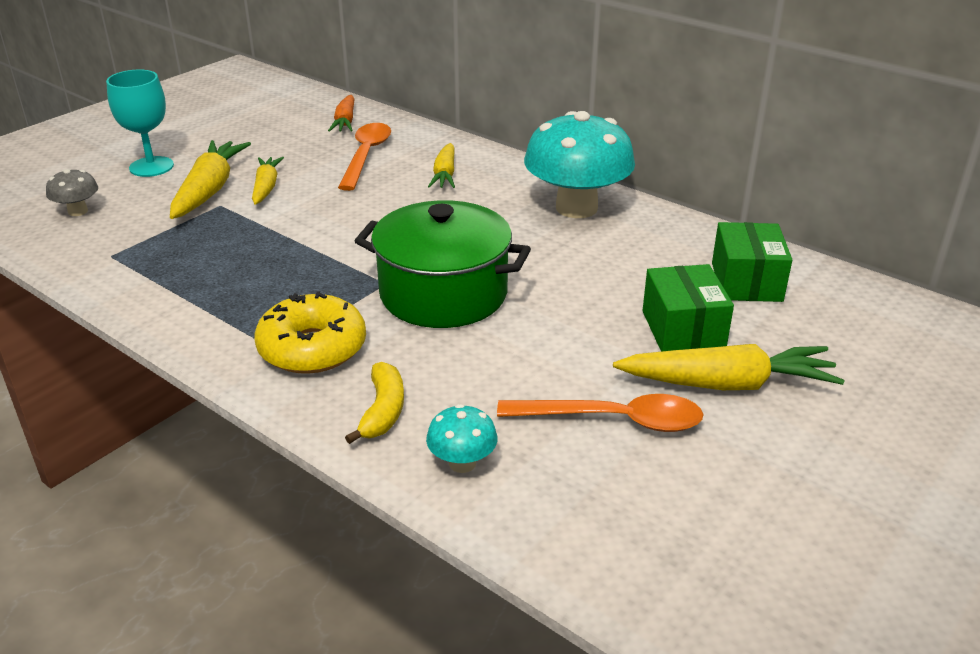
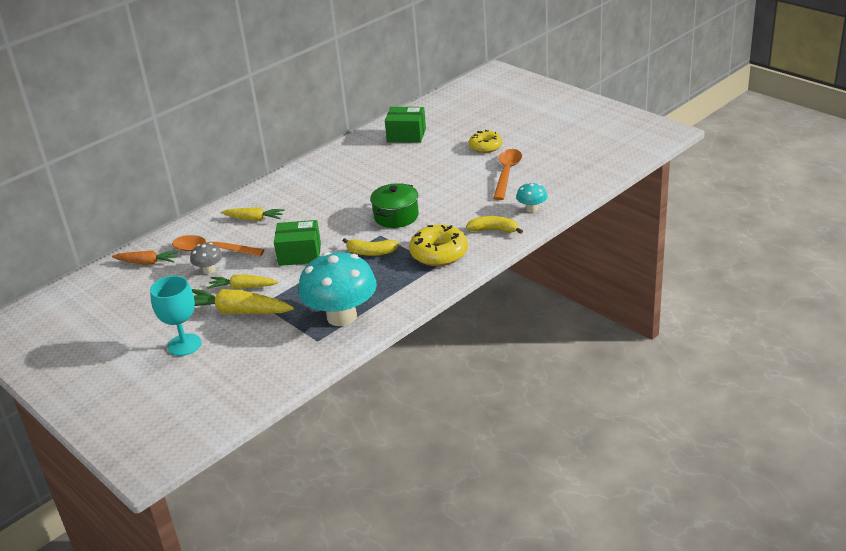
camera: 80 degrees left, 0 degrees up
grey mushroom [46,169,98,216] -> grey mushroom moved to [190,243,223,274]
green pot [355,200,531,328] -> green pot [370,183,419,228], size x0.64
turquoise mushroom [524,111,635,218] -> turquoise mushroom moved to [298,252,377,326]
yellow carrot [613,344,844,390] -> yellow donut [469,130,502,153]
green box [643,264,734,352] -> green box moved to [274,220,321,266]
none -> yellow banana [343,238,399,256]

